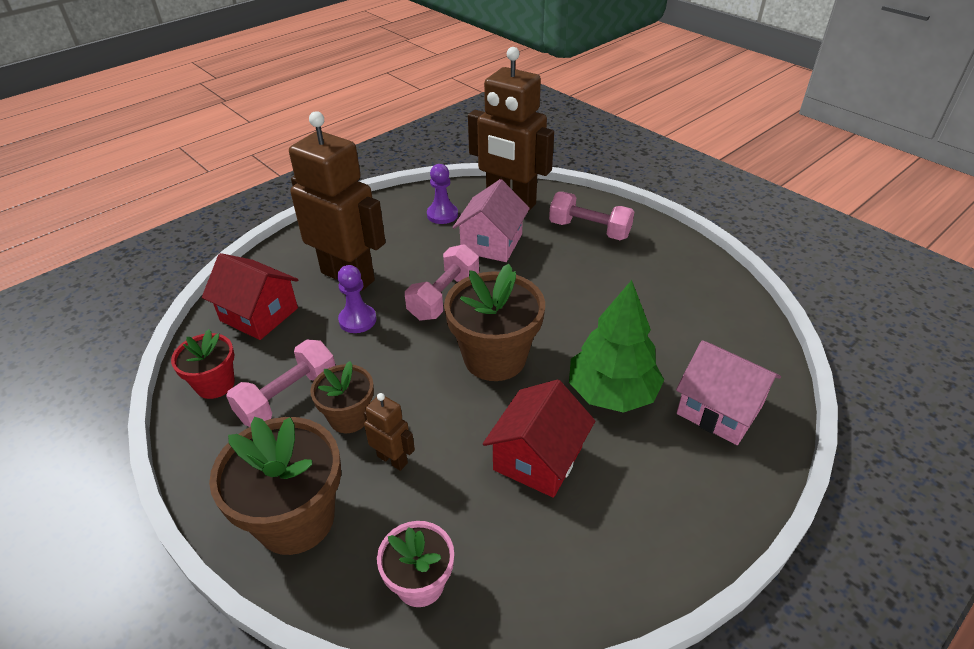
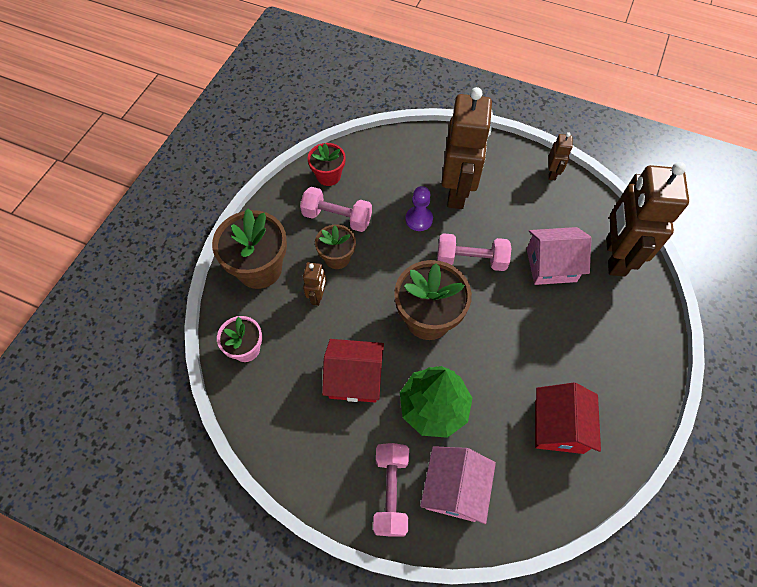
camera: 65 degrees right, 20 degrees up
red house [202,253,298,340] -> red house moved to [535,382,601,454]
purple pawn [427,164,458,224] -> none
pink dumbbell [549,192,634,240] -> pink dumbbell moved to [373,443,409,536]
none -> brown robot [549,132,573,180]

